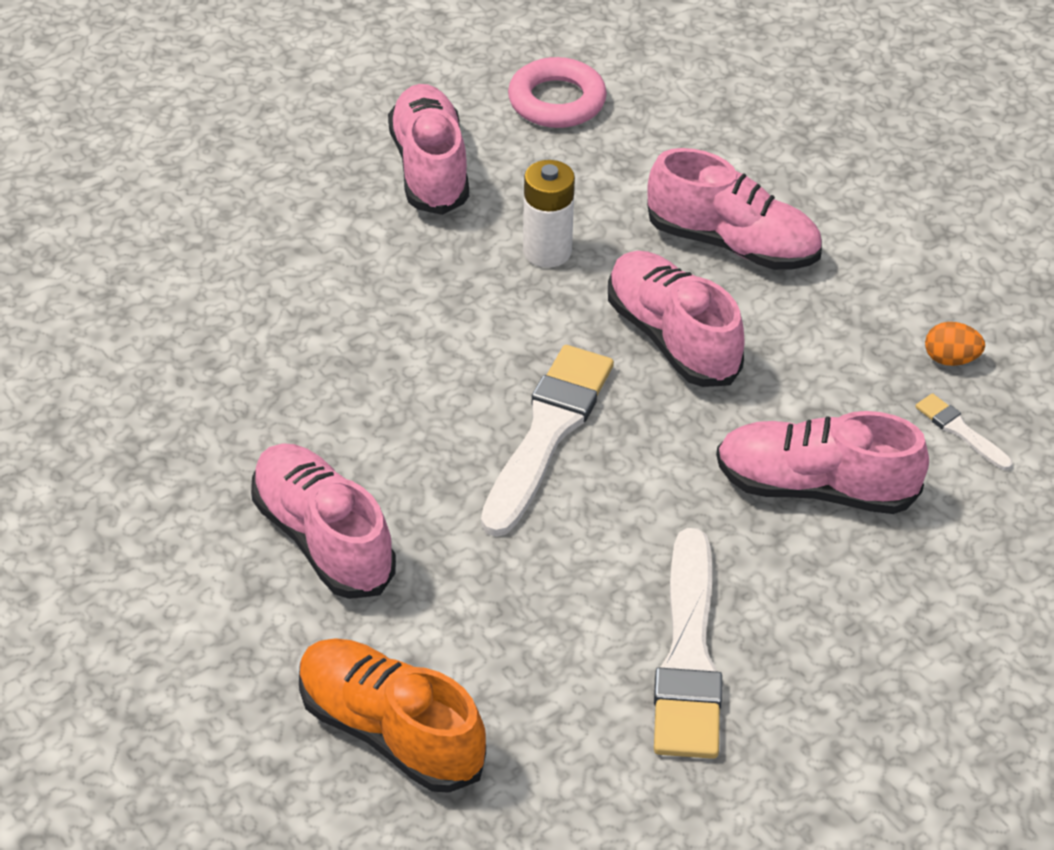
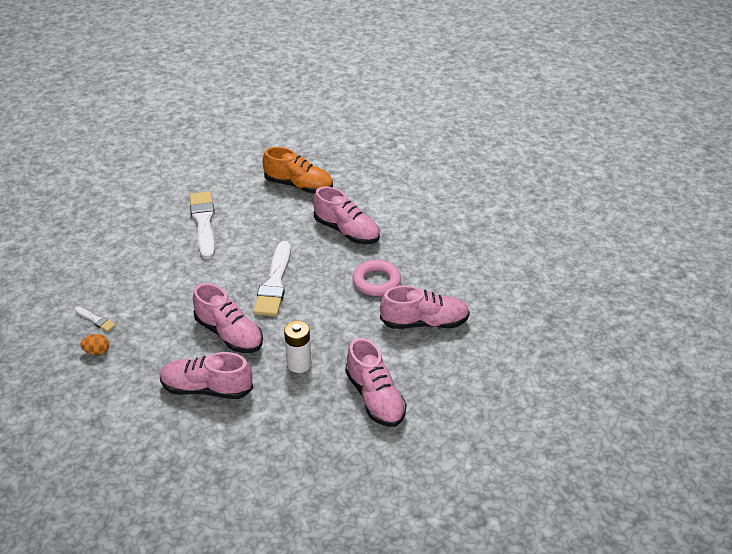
camera: 165 degrees right, 5 degrees down
pink ring [508,57,607,128] -> pink ring moved to [353,260,401,296]
pink shoe [716,411,929,514] -> pink shoe moved to [380,286,470,329]

